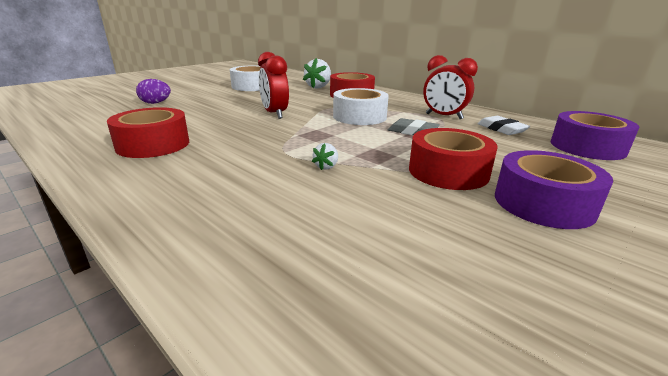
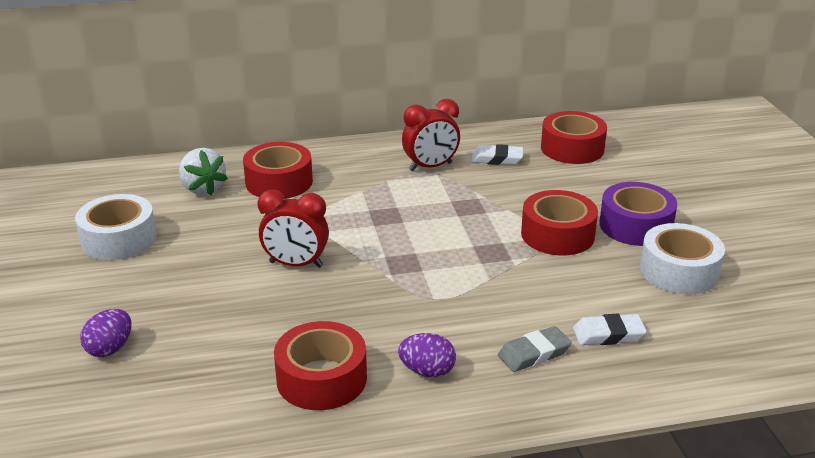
camera: 55 degrees left, 5 degrees up
white strawberry [312,143,338,170] -> none
white tape [333,88,389,125] -> white tape moved to [640,223,725,294]
grey eraser [388,118,440,135] -> grey eraser moved to [498,326,572,372]
purple tape [551,111,639,160] -> red tape [541,111,607,164]
none -> purple egg [398,333,456,377]
none -> white eraser [573,314,647,345]

